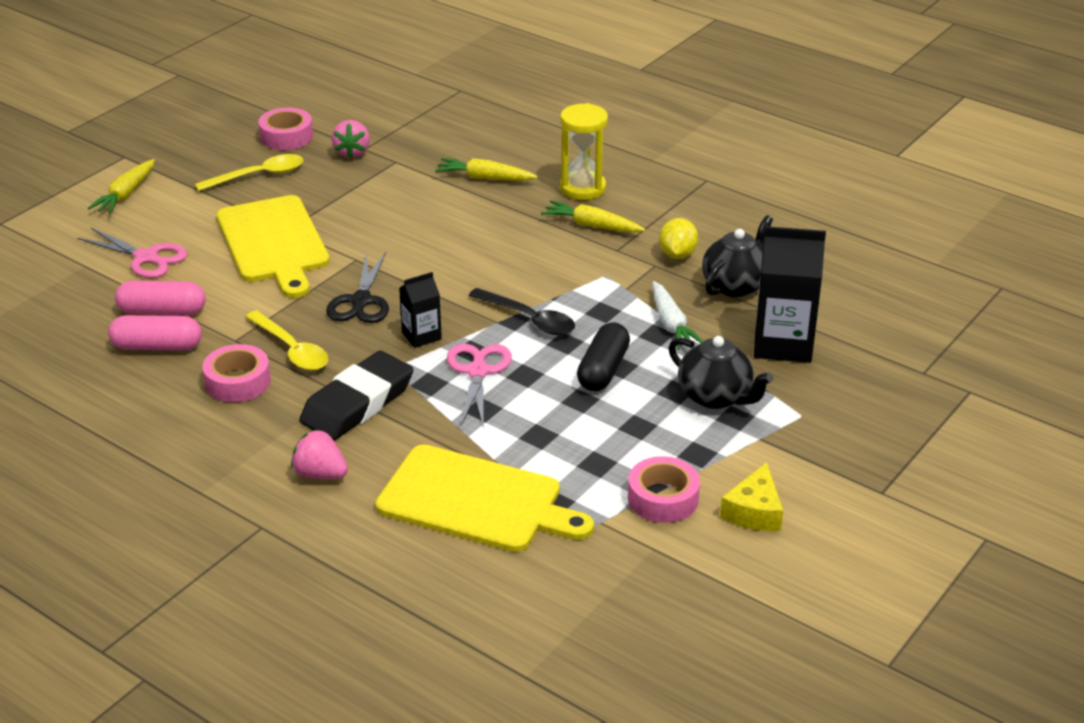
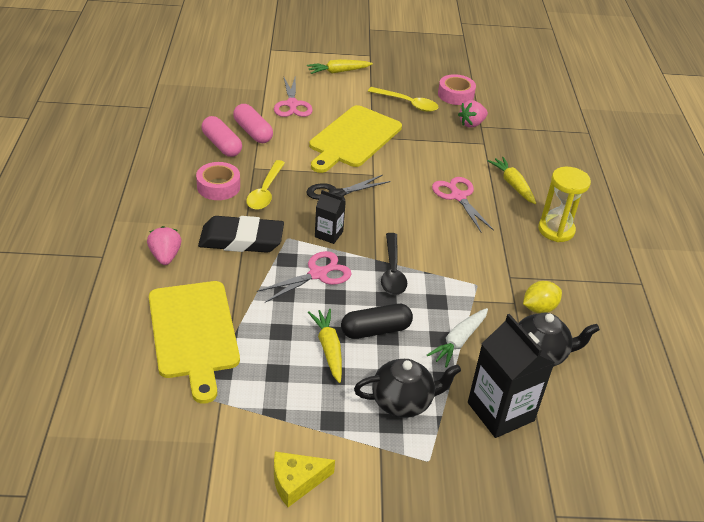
camera: 50 degrees right, 5 degrees up
yellow carrot [541,200,645,233] -> yellow carrot moved to [308,309,342,383]
pink tape [628,456,700,523] -> none
black teapot [669,336,773,409] -> black teapot turned 105 degrees counterclockwise [354,359,461,418]
none -> pink scissors [432,177,494,232]

